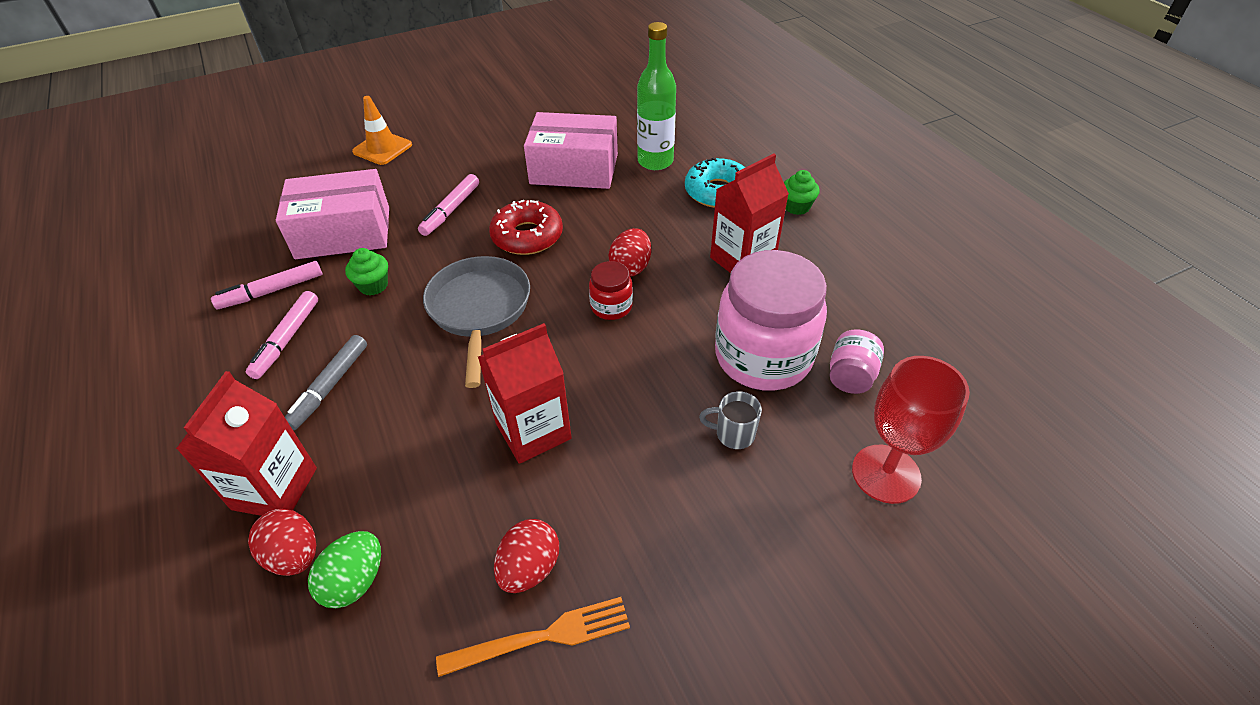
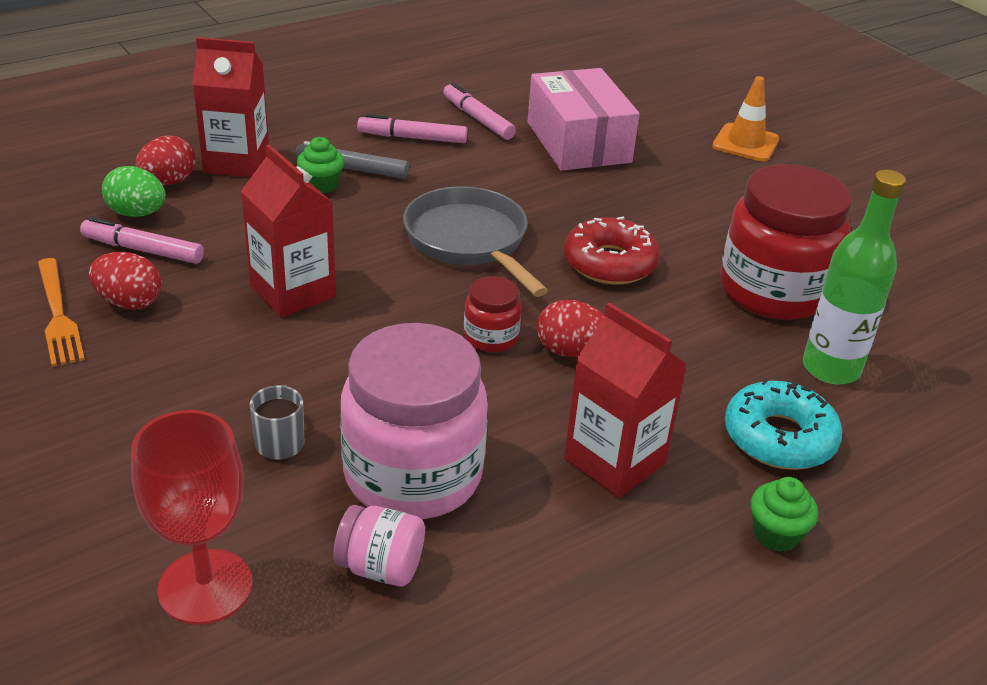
camera: 80 degrees right, 10 degrees down
green cupcake [345,248,388,295] -> green cupcake moved to [297,137,344,193]
pink marker [418,174,479,236] -> pink marker moved to [80,217,204,264]
grey pan [423,256,530,388] -> grey pan turned 105 degrees counterclockwise [403,186,548,297]
pink box [524,112,618,189] -> red jar [720,164,852,320]

